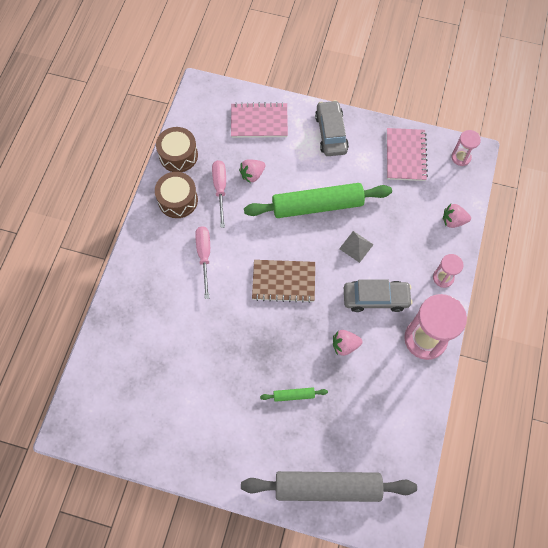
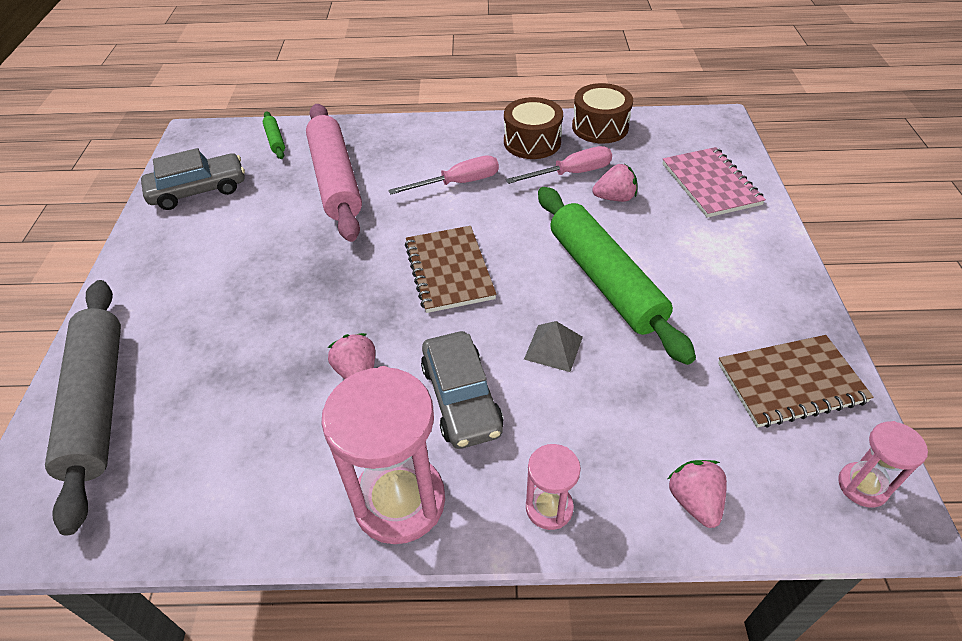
camera: 75 degrees right, 20 degrees down
pink strawberry [239,159,266,183] -> pink strawberry turned 135 degrees clockwise [592,164,637,202]
green rolling pin [260,387,328,402] -> green rolling pin moved to [263,111,285,159]
grey car [315,100,349,156] -> grey car moved to [141,148,245,210]
pink notebook [387,128,428,181] -> brown notebook [718,335,874,428]
none -> pink rolling pin [306,104,362,242]

